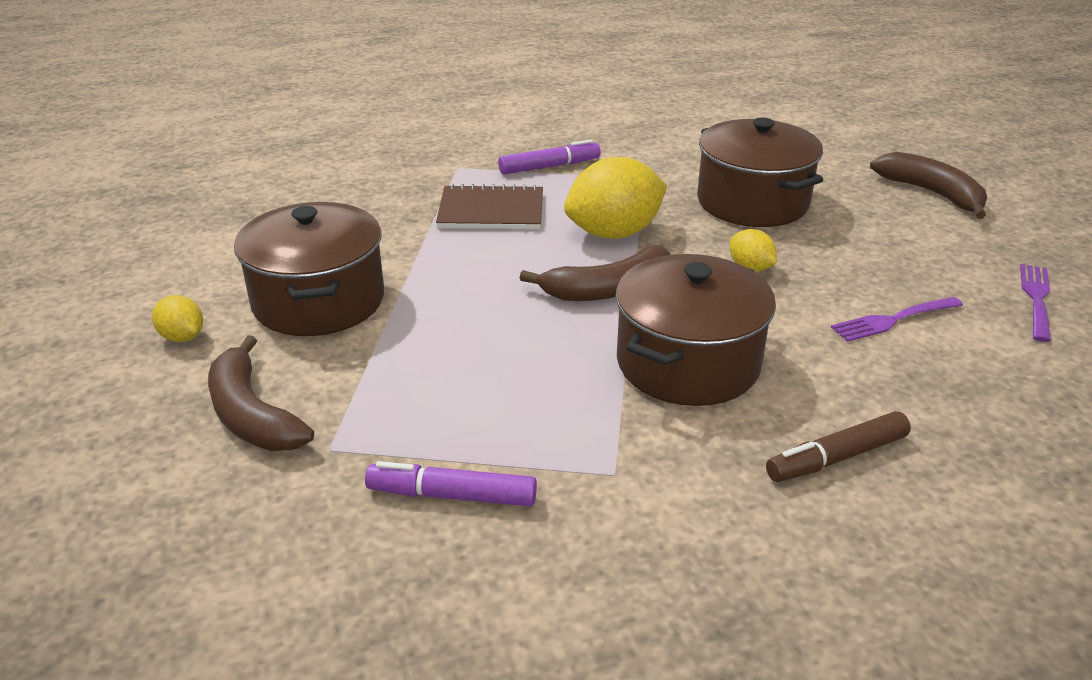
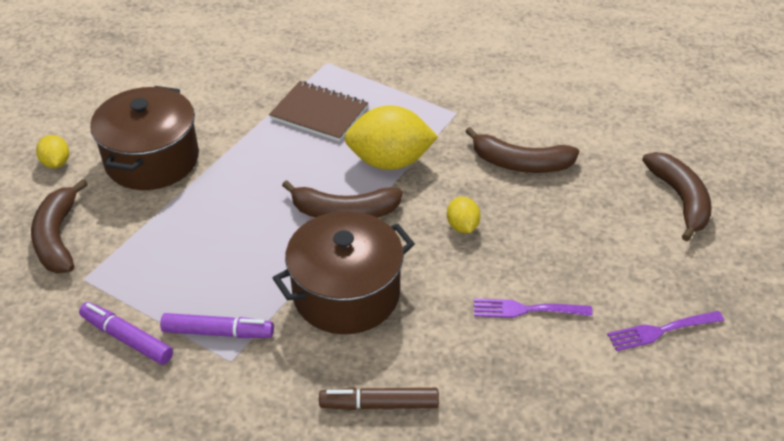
camera: 25 degrees right, 10 degrees up
purple marker [498,140,601,175] -> purple marker moved to [160,313,274,338]
brown pot [697,118,823,227] -> brown banana [465,127,579,173]
purple fork [1020,264,1051,342] -> purple fork turned 150 degrees counterclockwise [607,311,724,351]

